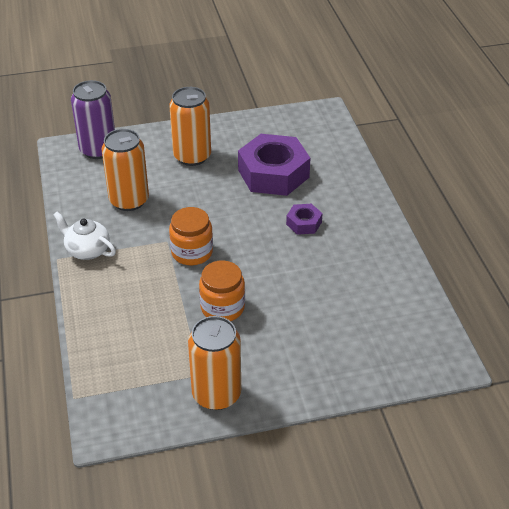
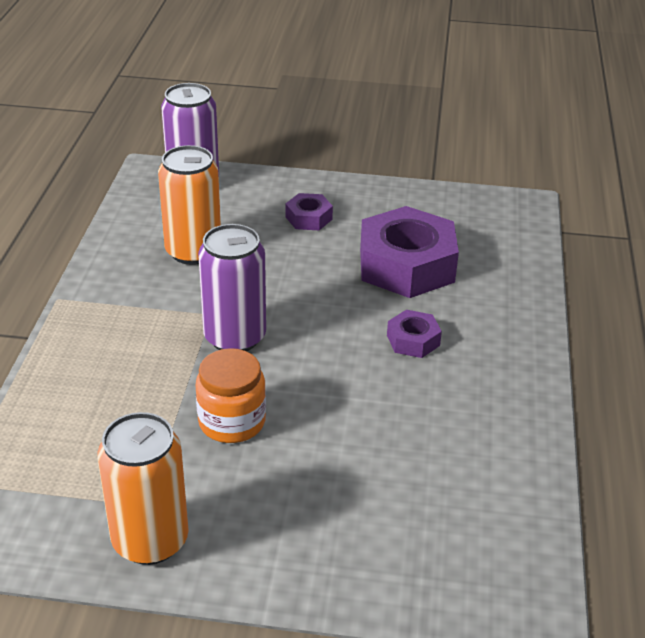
camera: 20 degrees right, 5 degrees down
white teapot [53,212,116,260] -> none
orange can [169,87,211,166] -> purple nut [285,193,333,230]
orange jar [169,207,213,265] -> purple can [198,224,266,351]

